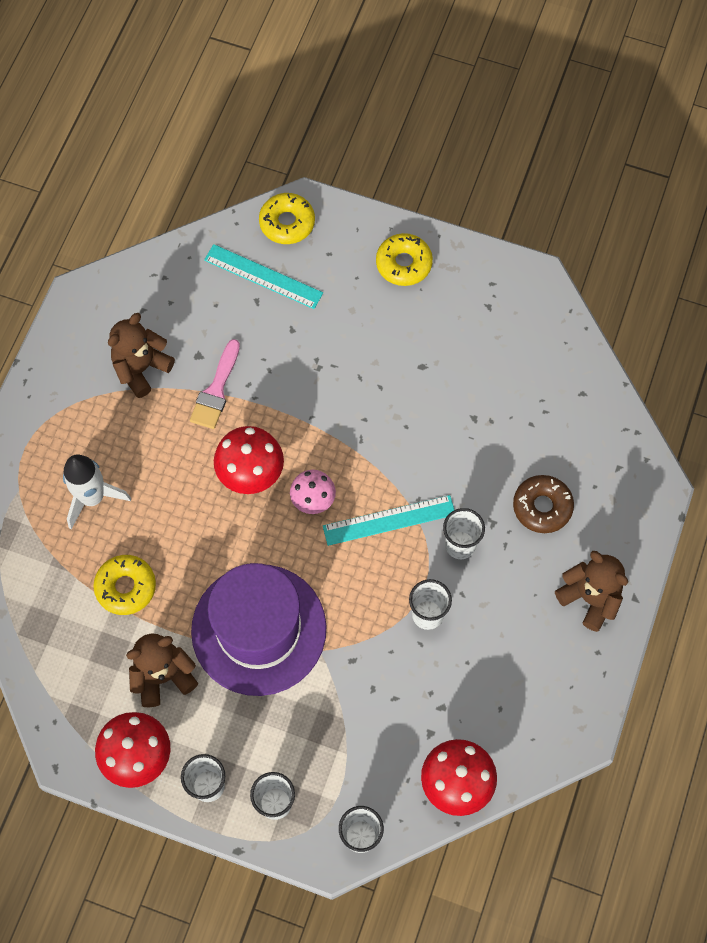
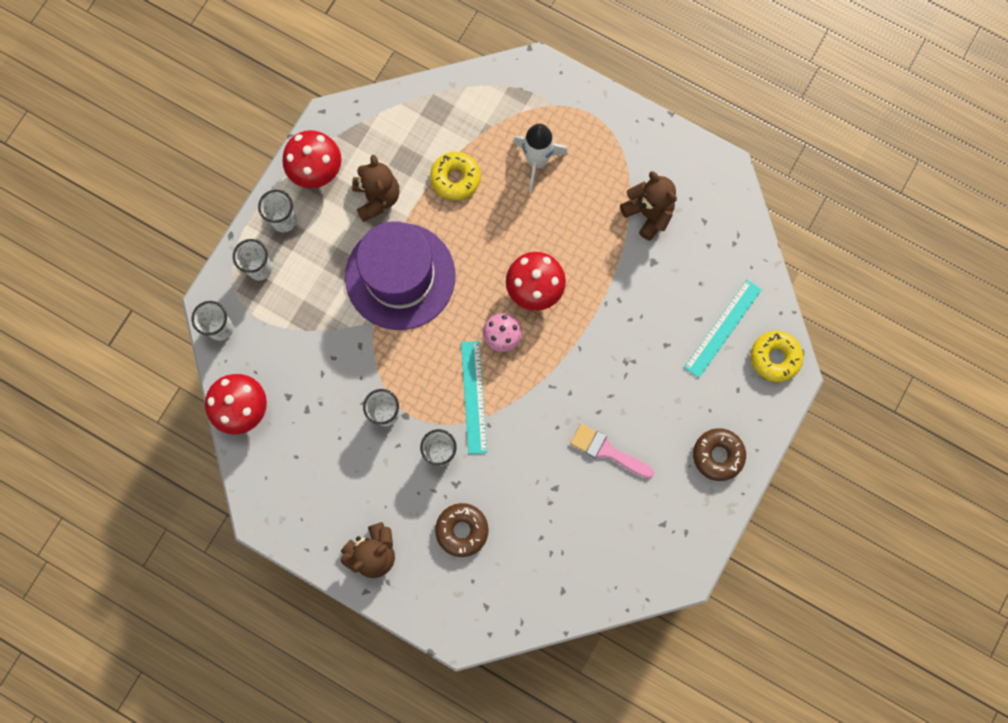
camera: 100 degrees right, 10 degrees up
pink brush [190,339,240,429] -> pink brush moved to [570,424,654,478]
yellow donut [376,233,433,286] -> brown donut [693,428,746,481]

